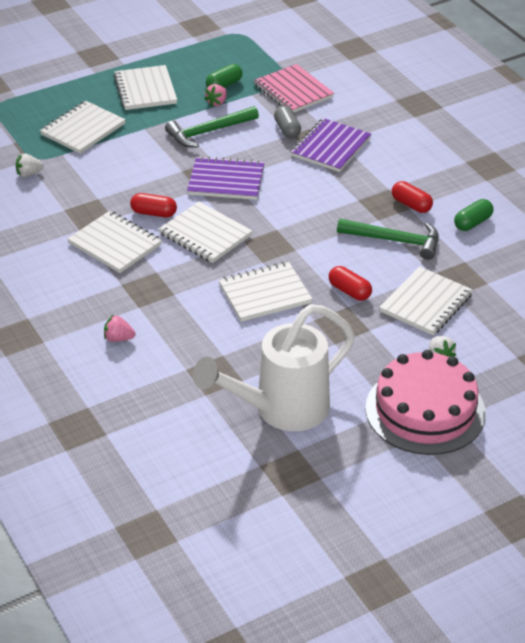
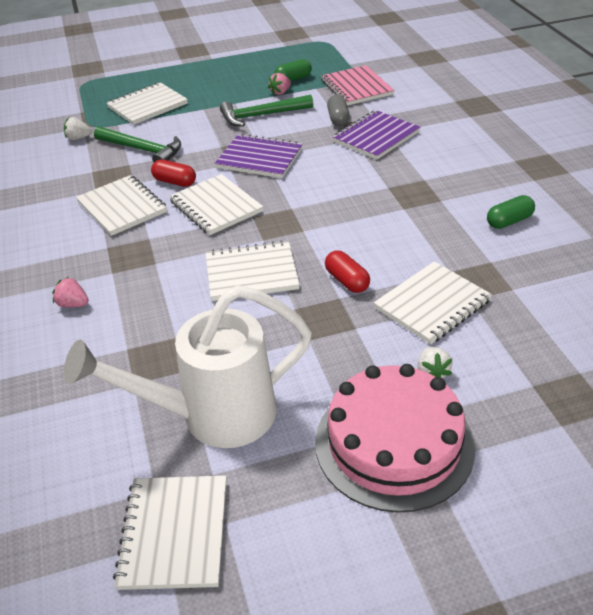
camera: 15 degrees right, 0 degrees up
white notebook [114,65,177,110] -> white notebook moved to [113,475,226,590]
green hammer [337,219,439,260] -> green hammer moved to [94,126,181,162]
red capsule [392,181,433,213] -> none

